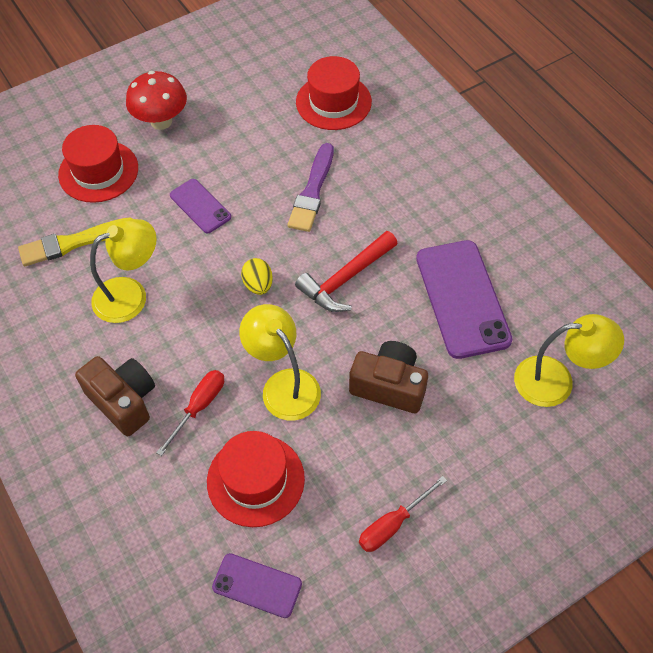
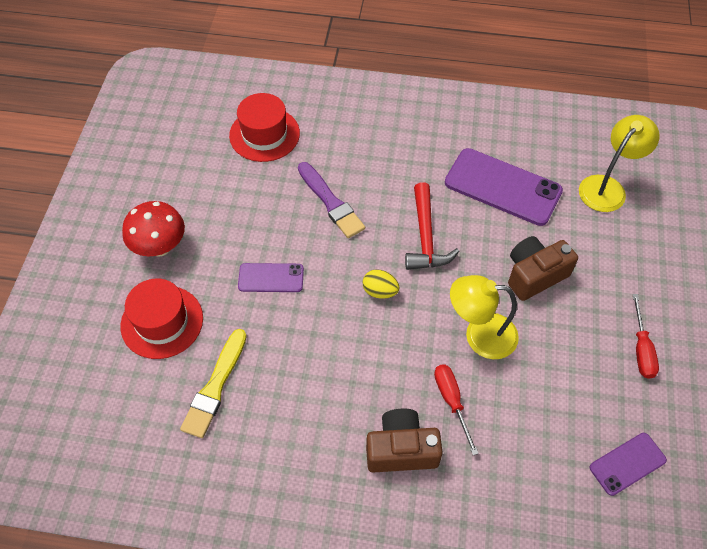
camera: 50 degrees left, 0 degrees up
yellow lamp [90,219,157,323] -> none
red hat [207,431,305,527] -> none

